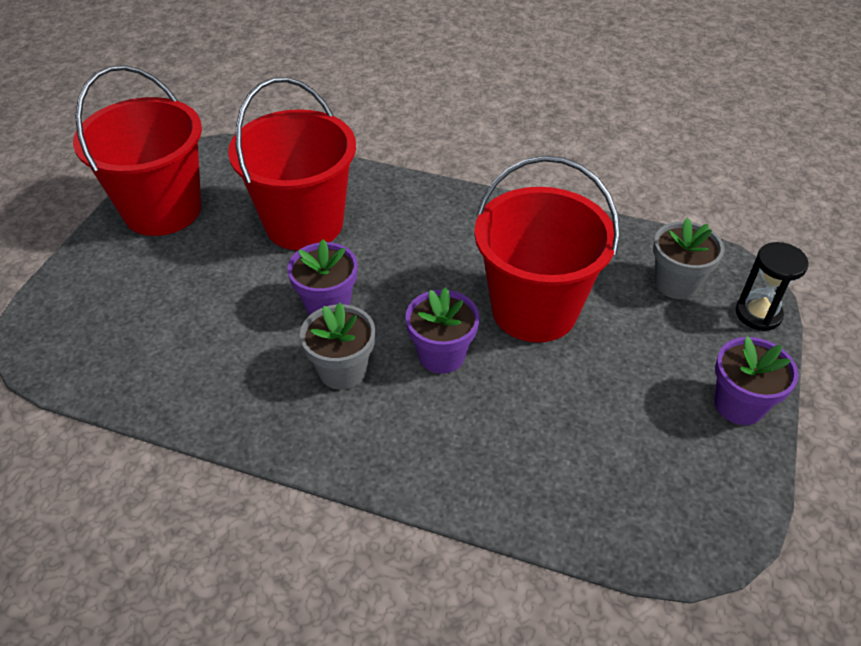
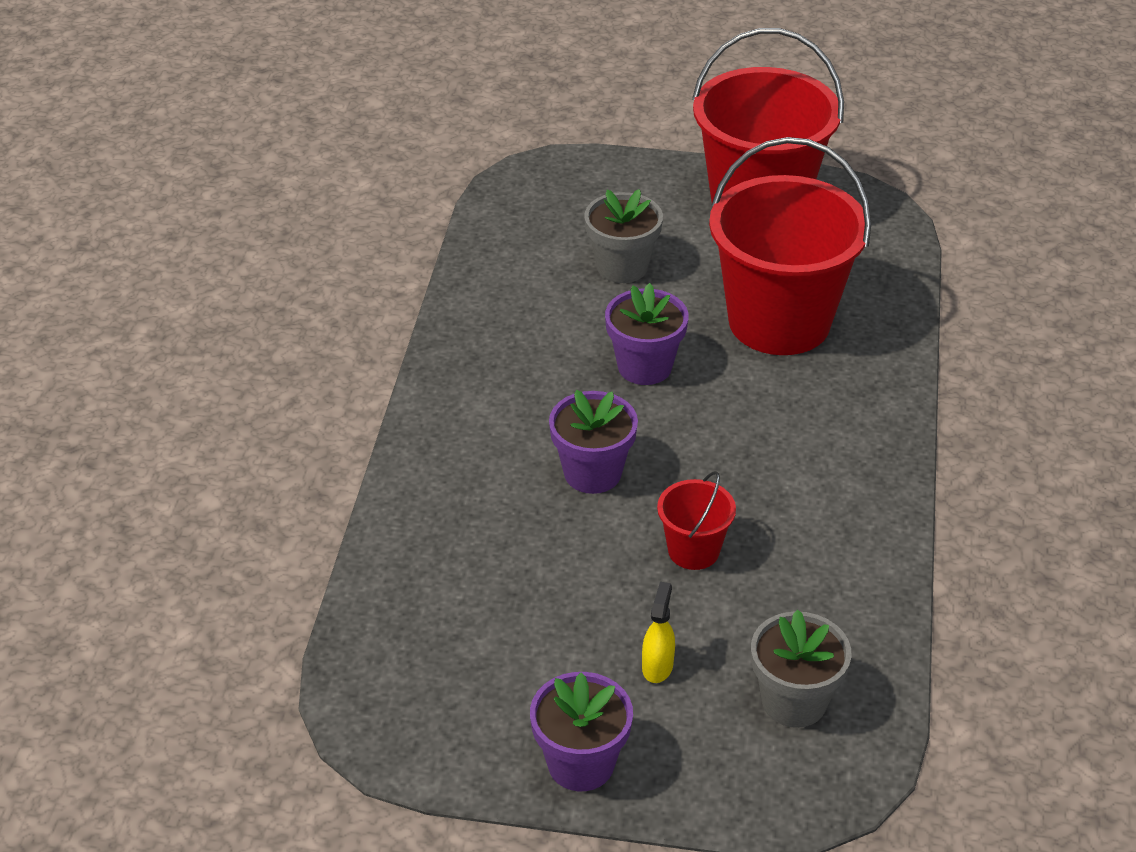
camera: 80 degrees right, 5 degrees down
grey flower pot [300,302,375,390] -> grey flower pot moved to [584,189,663,283]
red bucket [474,156,620,343] -> red bucket [657,471,736,570], size x0.44
black hourglass [736,242,809,331] -> none
none -> yellow spray bottle [642,582,675,683]

